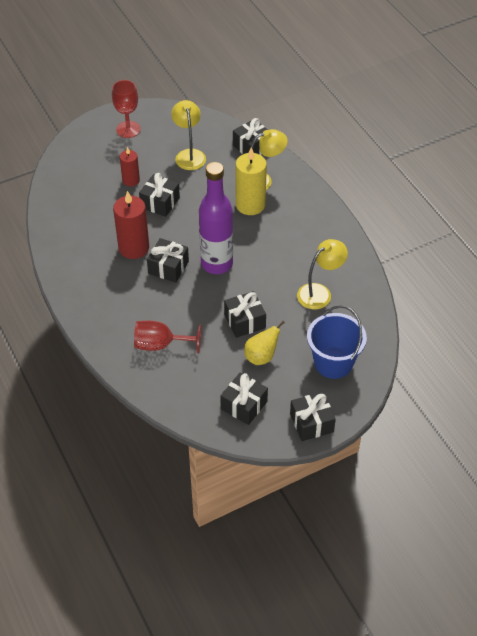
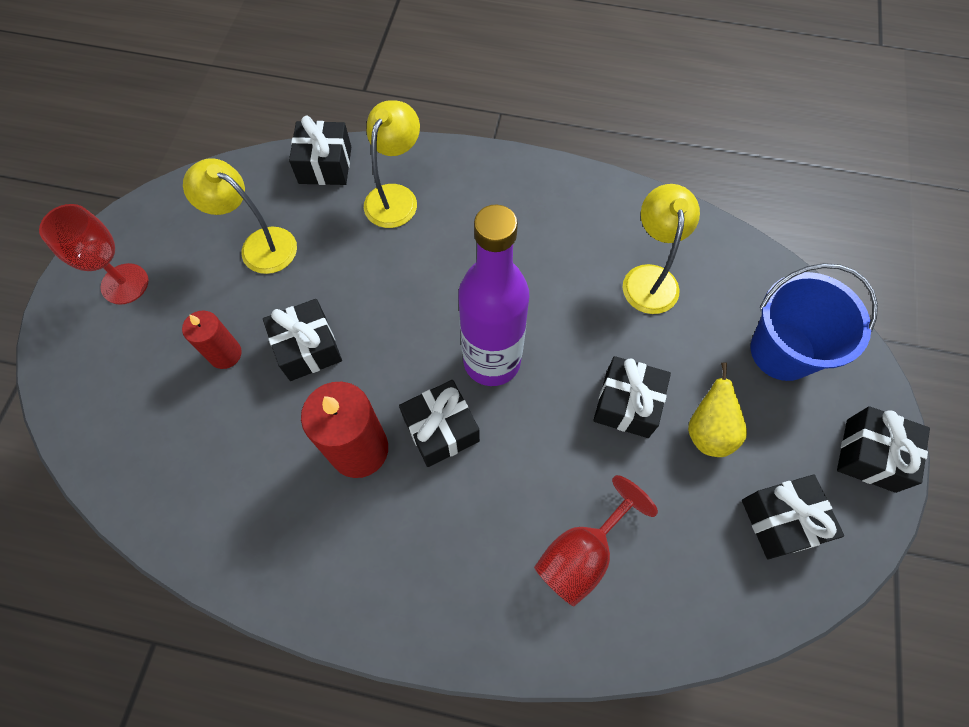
camera: 50 degrees left, 15 degrees up
yellow candle [236,147,267,215] -> none

